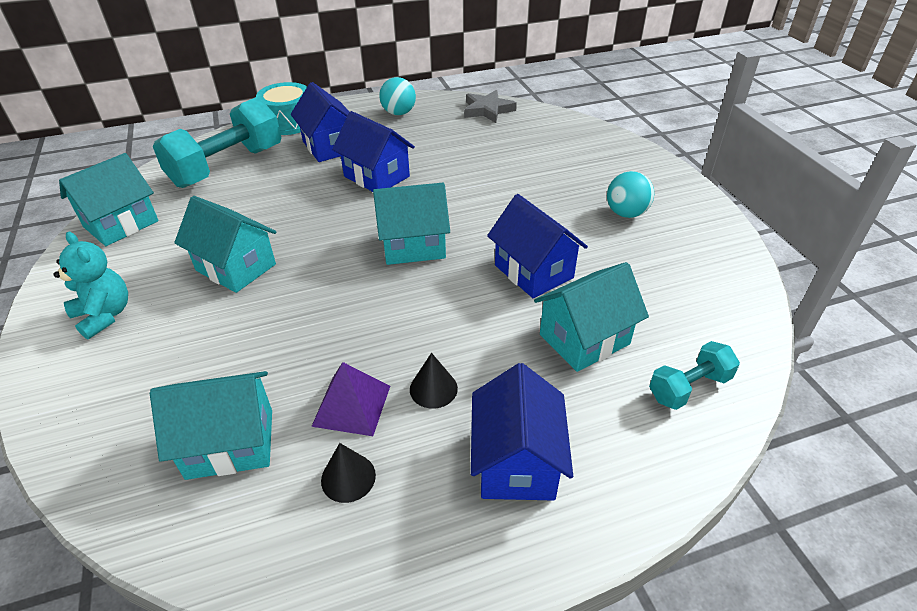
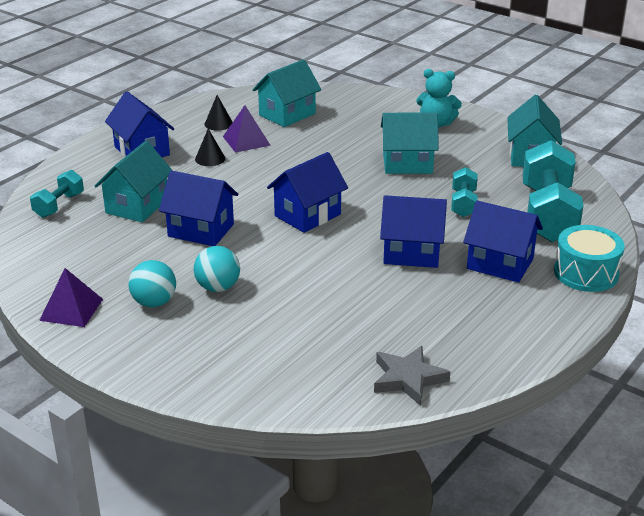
camera: 145 degrees right, 10 degrees down
turquoise house [373,183,450,265] -> blue house [267,152,348,233]
turquoise ball [379,77,416,115] -> turquoise ball moved to [194,246,240,292]
none -> purple pyramid [39,268,103,327]
none -> turquoise dumbbell [451,167,478,217]

